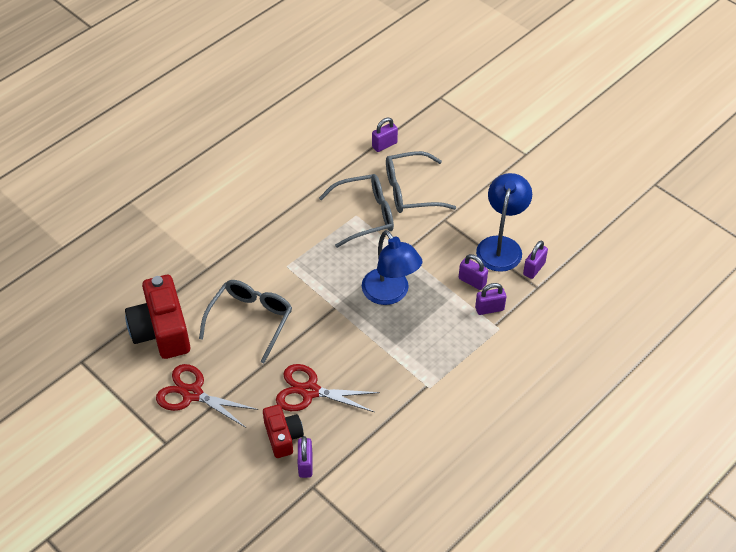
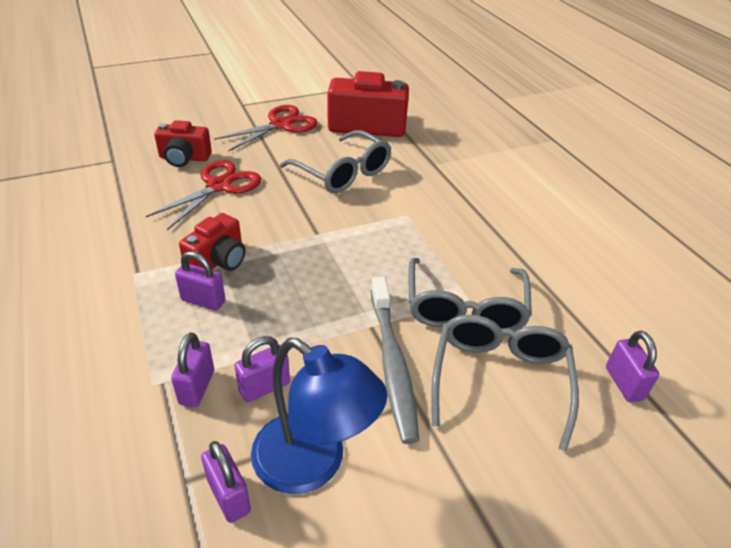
camera: 110 degrees right, 10 degrees down
purple padlock [298,436,312,478] -> purple padlock moved to [175,251,225,311]
blue lamp [362,230,422,305] -> none
none -> red camera [179,213,245,271]
none -> grey toothbrush [371,277,420,444]

